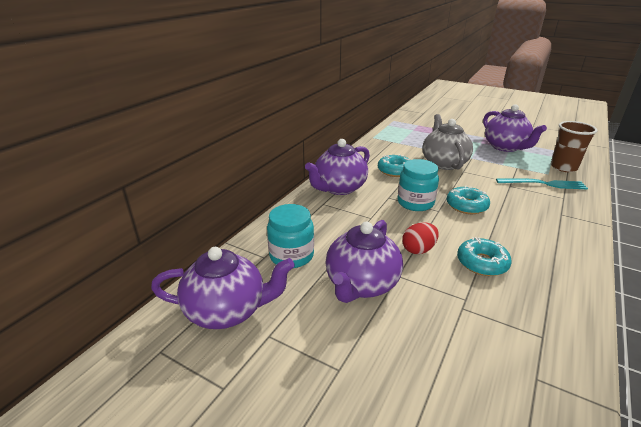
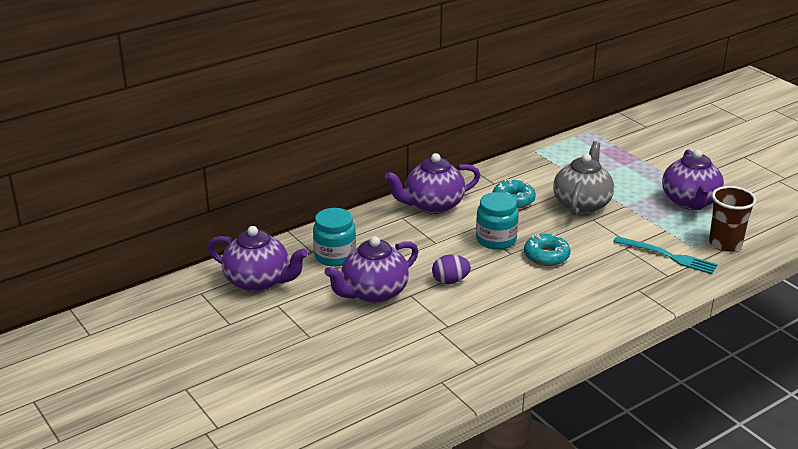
camera: 25 degrees right, 0 degrees up
red egg [402,222,439,254] -> purple egg [432,255,471,284]
turquoise donut [457,237,512,276] -> none

